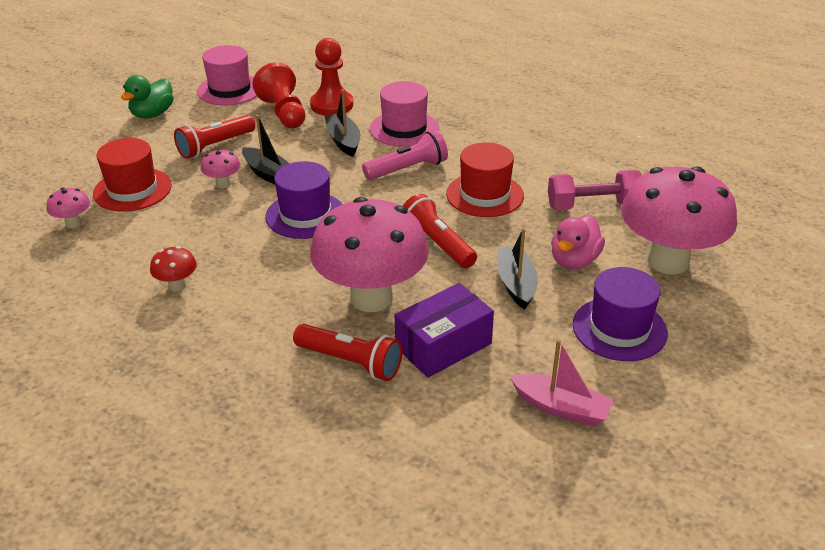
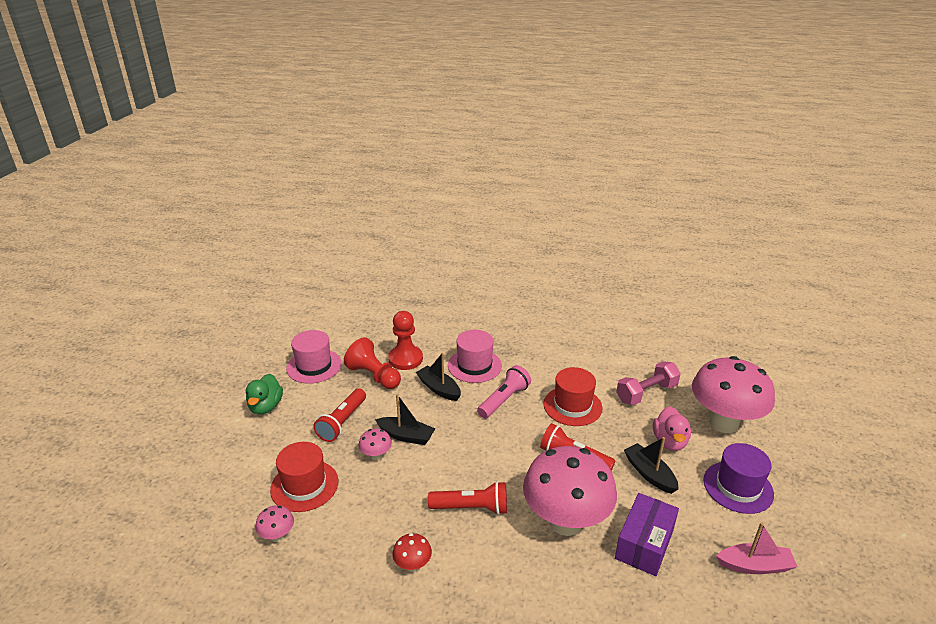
camera: 25 degrees left, 5 degrees down
purple hat [265,161,342,239] -> none
red flashlight [293,324,402,381] -> red flashlight moved to [428,481,507,515]

